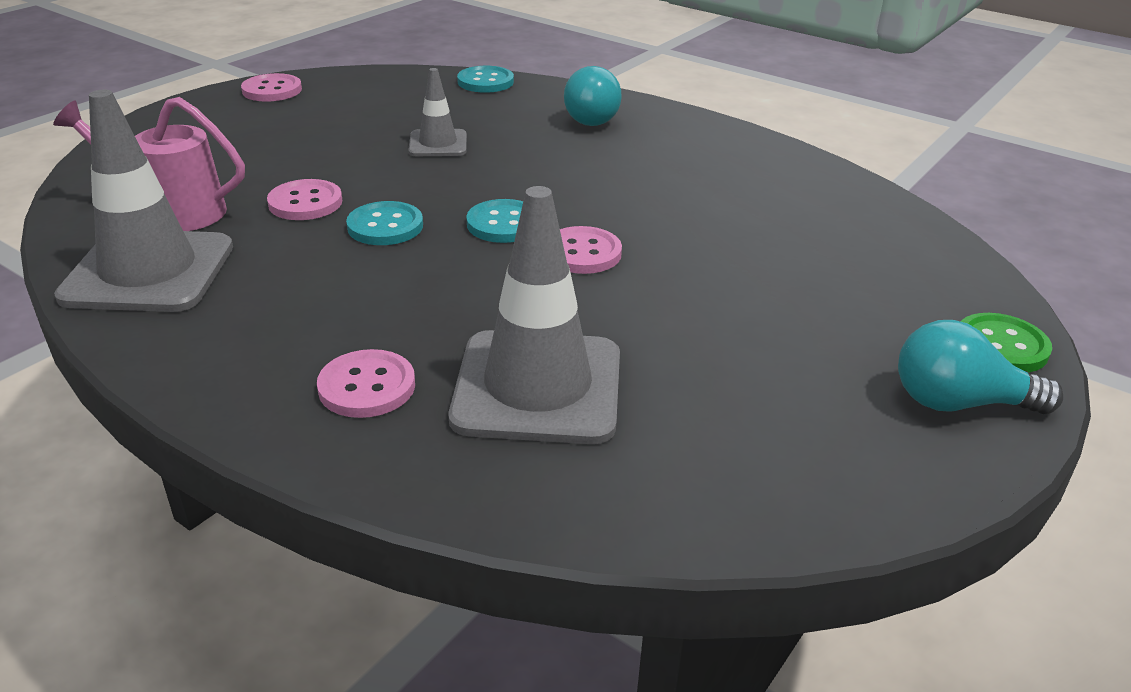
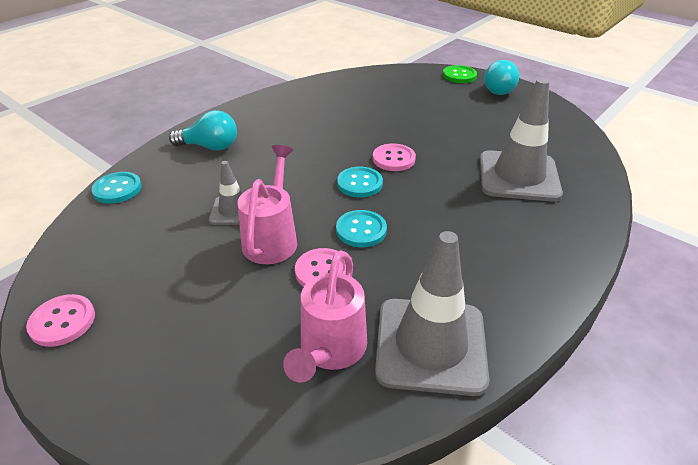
camera: 85 degrees left, 5 degrees up
pink button [317,349,415,418] -> none
none -> pink watering can [237,145,297,264]

